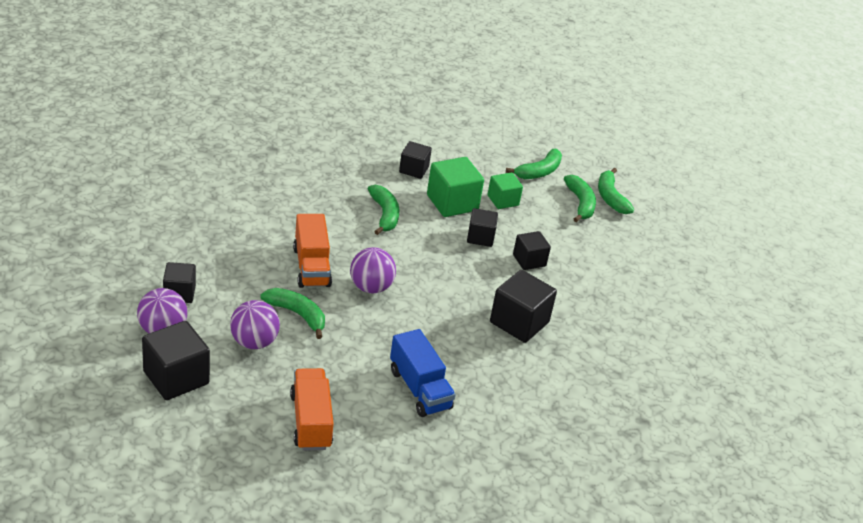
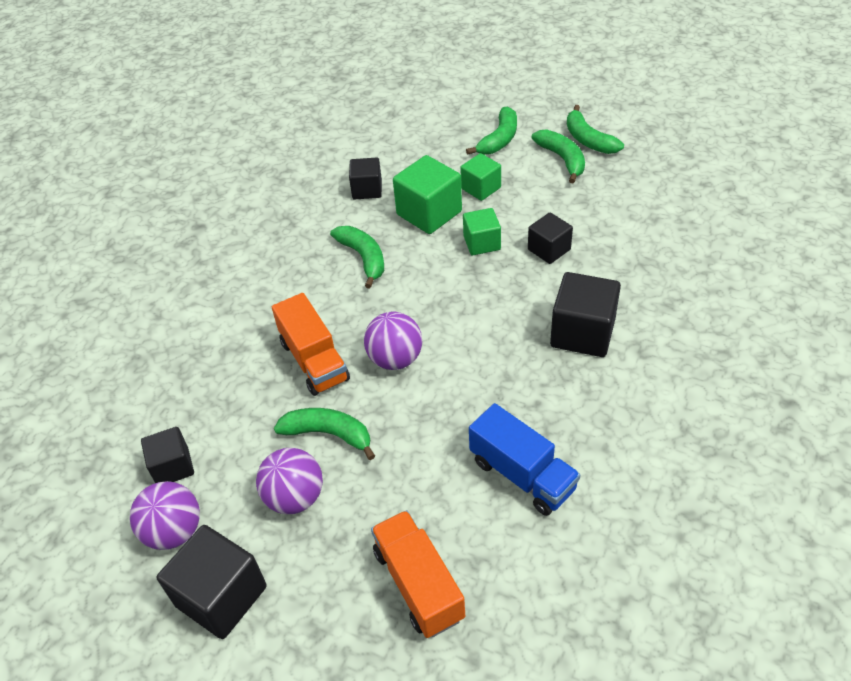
camera: 10 degrees left, 10 degrees up
black cube [467,208,498,247] -> green cube [463,208,501,255]

